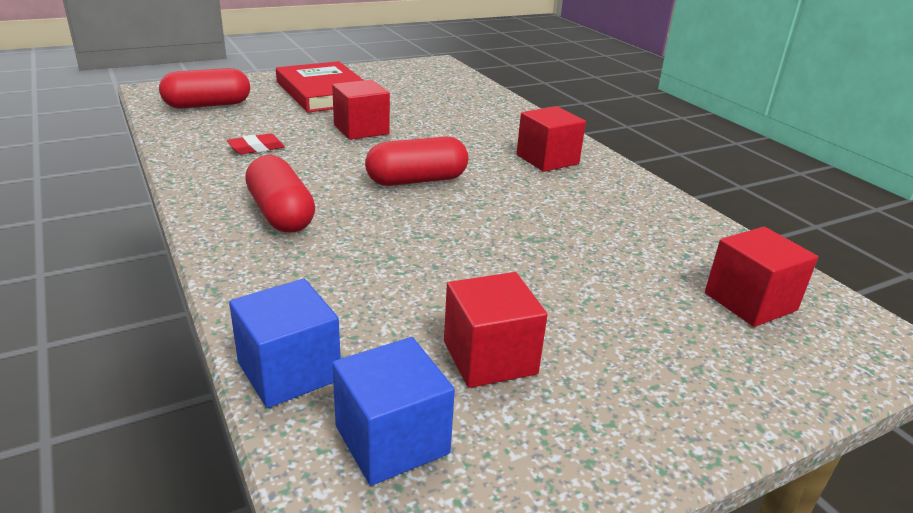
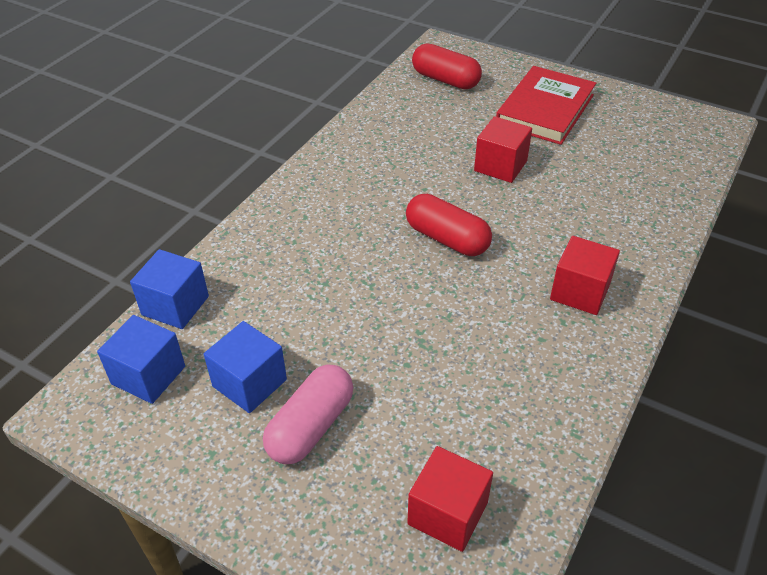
camera: 60 degrees right, 15 degrees up
red eraser [227,133,285,154] -> none
red capsule [245,155,315,233] -> none
red cube [444,272,547,388] -> blue cube [204,321,287,413]
none -> pink capsule [263,364,353,464]

